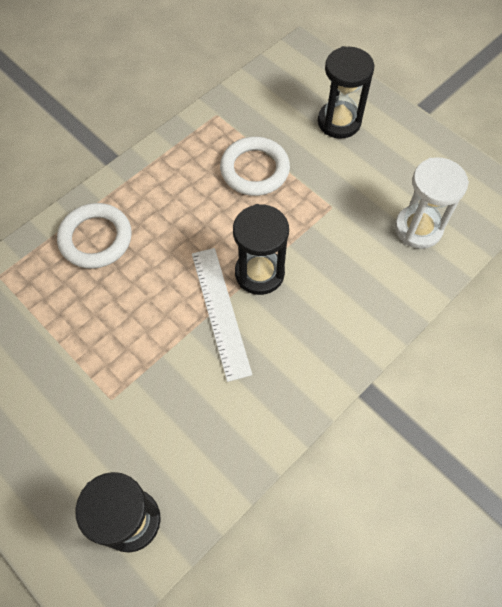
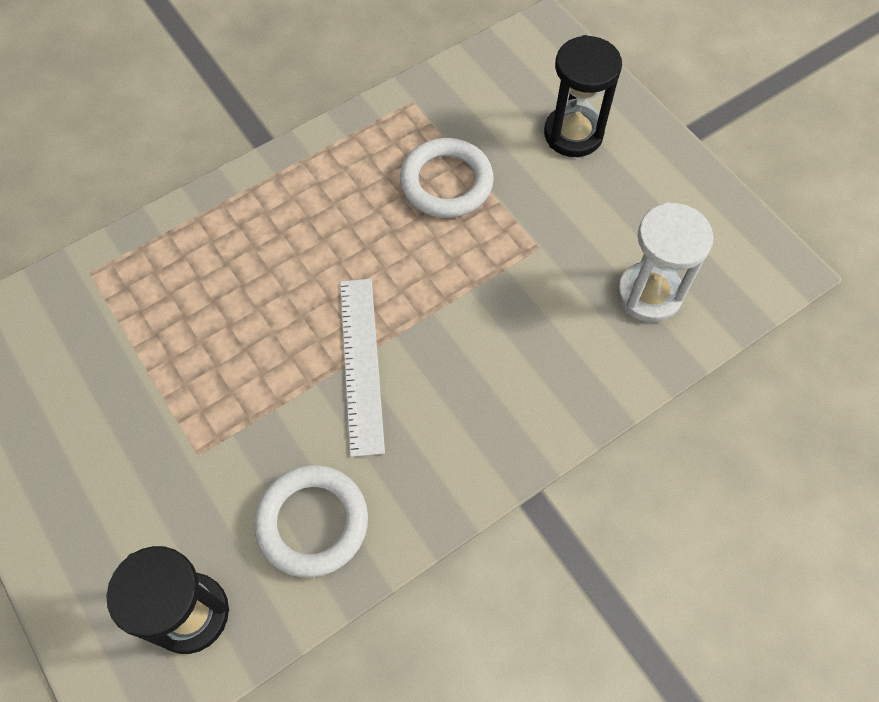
camera: 10 degrees right, 0 degrees up
white ring [57,203,132,269] -> white ring moved to [254,465,368,578]
black hourglass [233,204,289,295] -> none

